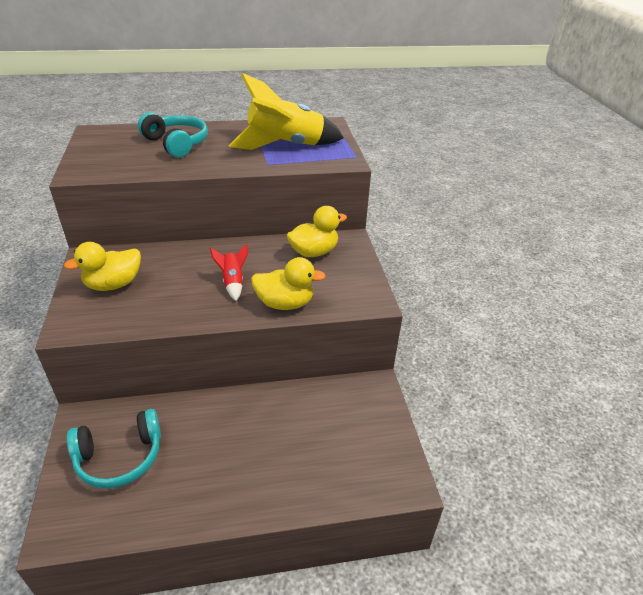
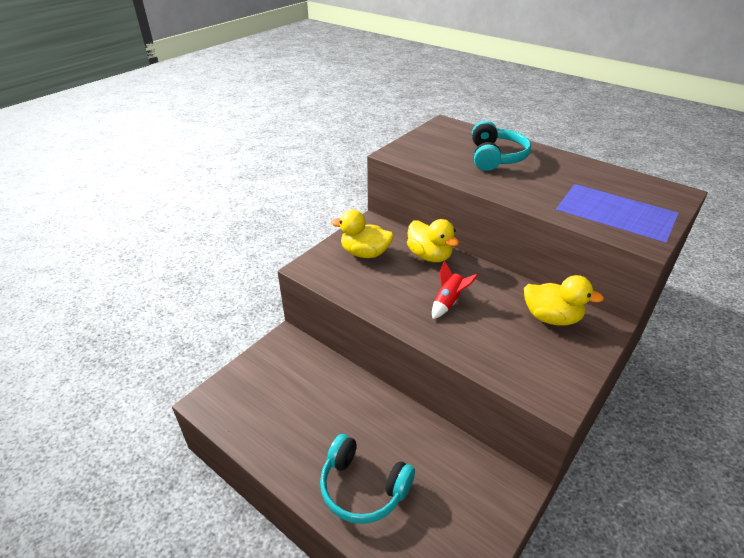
camera: 50 degrees right, 0 degrees up
turquoise headphones [67,409,161,489] -> turquoise headphones moved to [320,434,415,524]
yellow rocket [229,73,344,150] -> none
yellow duck [251,257,326,310] -> yellow duck moved to [407,219,459,262]

